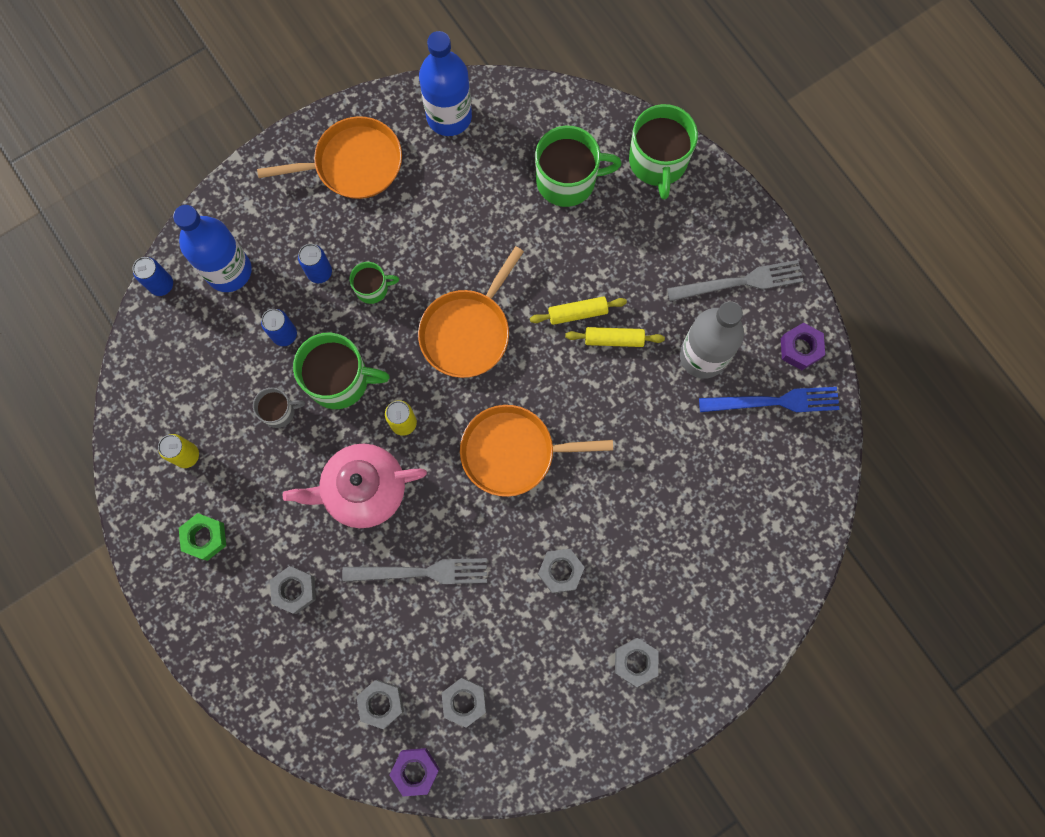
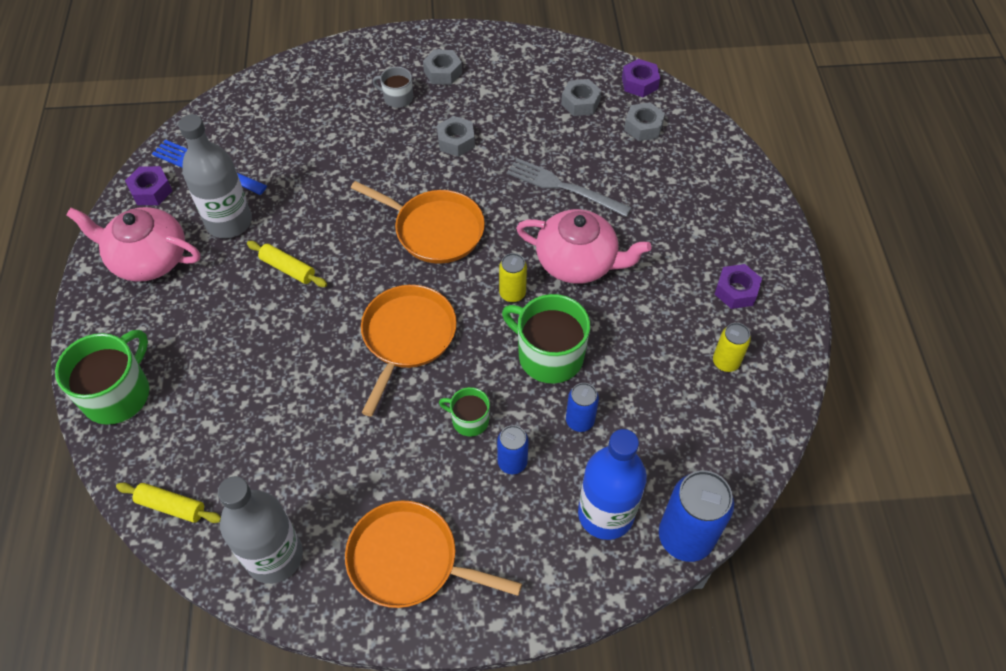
camera: 150 degrees left, 20 degrees down
blue can [133,257,173,296] -> blue can [659,470,734,562], size x1.81
green nut [179,513,226,561] -> purple nut [715,264,762,309]
grey mug [253,387,305,428] -> grey mug moved to [372,67,413,108]
grey nut [270,566,316,614] -> none
orange pan [418,246,524,378] -> orange pan turned 45 degrees counterclockwise [361,285,457,417]
blue bottle [419,31,472,136] -> grey bottle [218,476,303,584]
yellow rolling pin [530,296,627,325] -> yellow rolling pin moved to [116,483,221,523]
green mug [535,126,622,207] -> none
grey fork [667,260,803,302] -> pink teapot [66,207,200,282]

